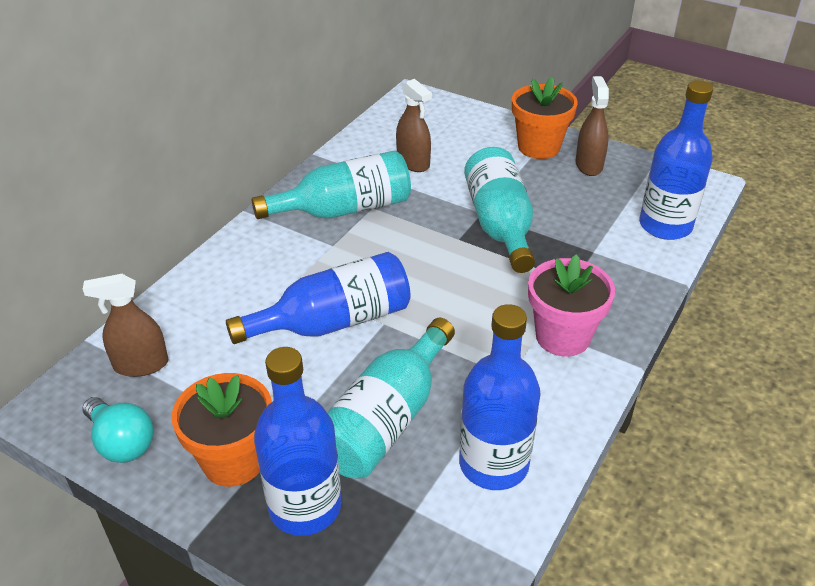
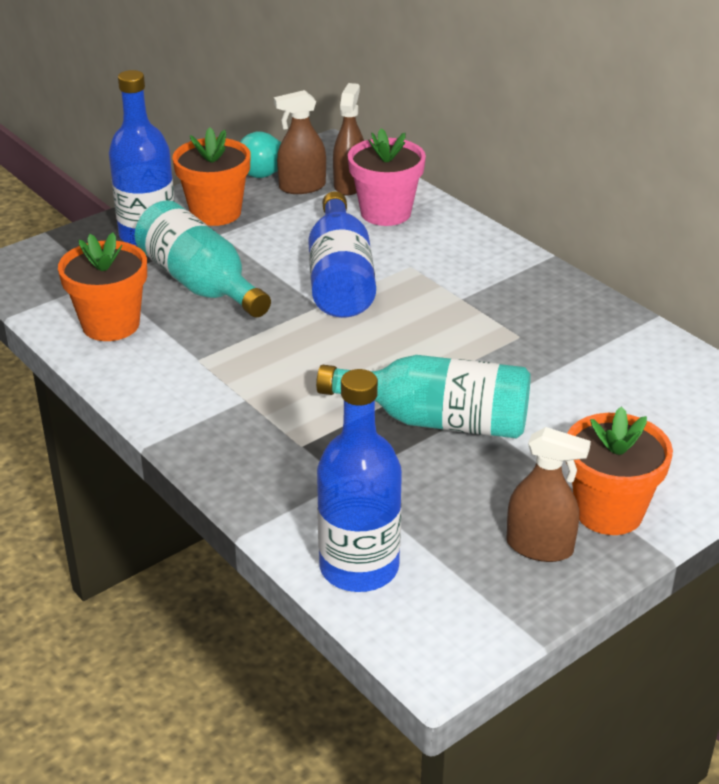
camera: 110 degrees right, 5 degrees down
turquoise bottle [252,150,411,219] -> none
brown spray bottle [396,79,432,172] -> brown spray bottle moved to [274,90,326,194]
blue bottle [459,304,541,490] -> orange flower pot [58,232,147,341]
pink flower pot [528,254,615,357] -> pink flower pot moved to [348,128,426,226]

